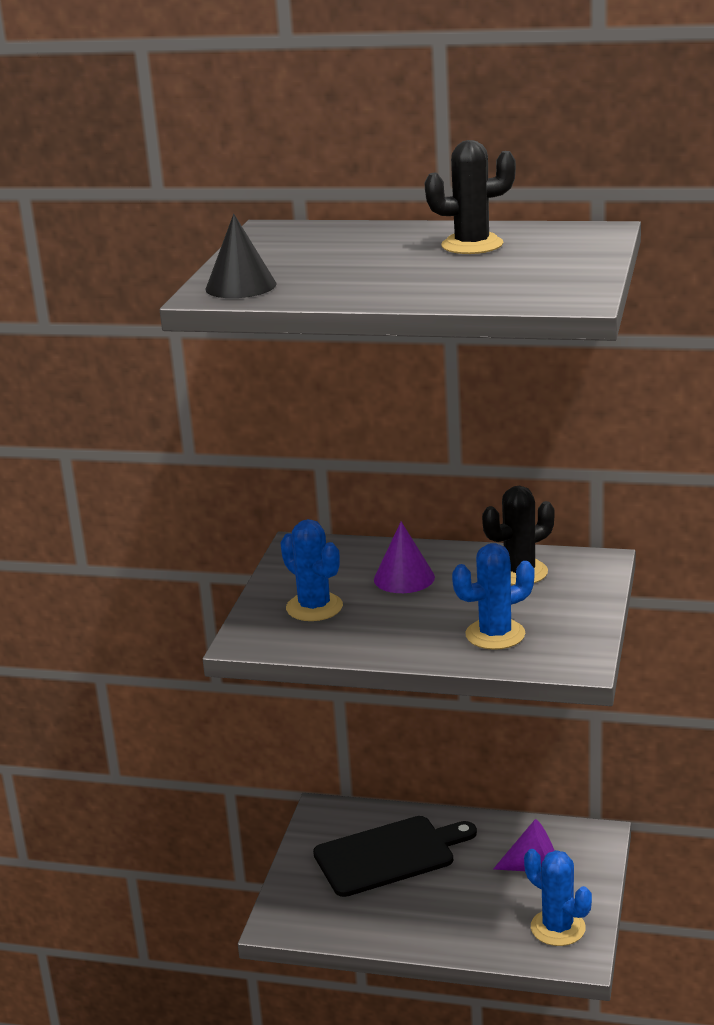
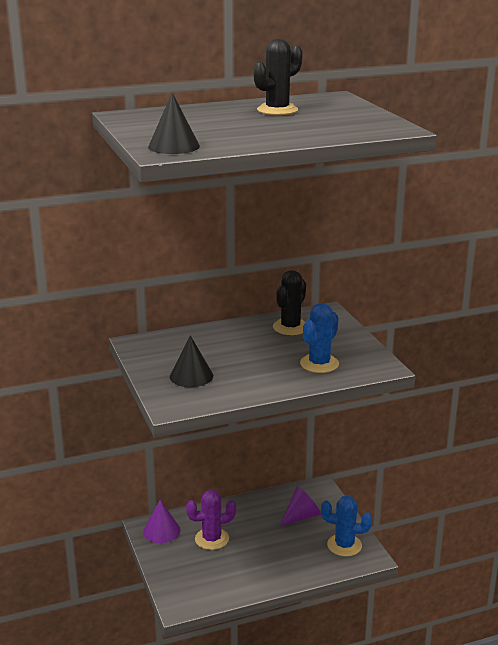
camera: 35 degrees left, 0 degrees up
blue cactus [280,519,343,621] -> black cone [170,335,213,387]
black cutting board [313,816,477,897] -> purple cactus [186,490,236,550]
purple cone [374,522,435,593] -> purple cone moved to [143,500,180,543]

